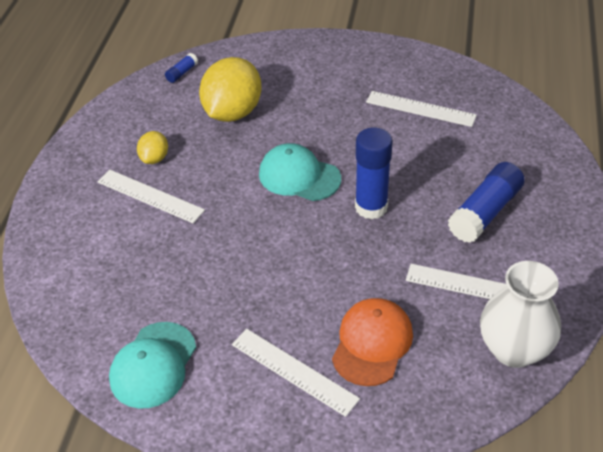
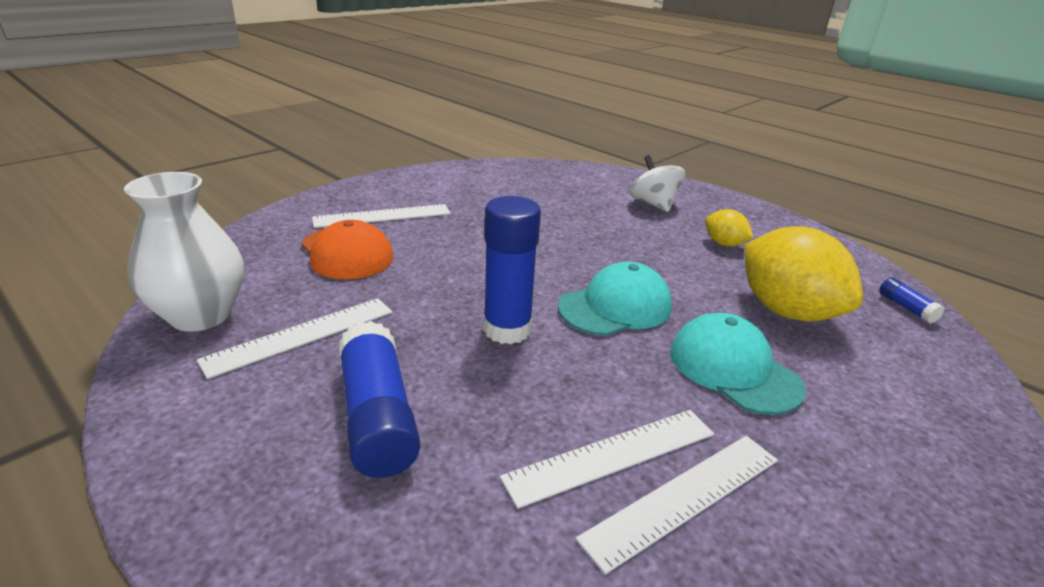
camera: 120 degrees right, 15 degrees down
white ruler [97,170,205,223] -> white ruler moved to [500,410,714,509]
turquoise cap [109,322,196,409] -> turquoise cap moved to [670,313,806,415]
none -> white spinning top [629,155,685,212]

